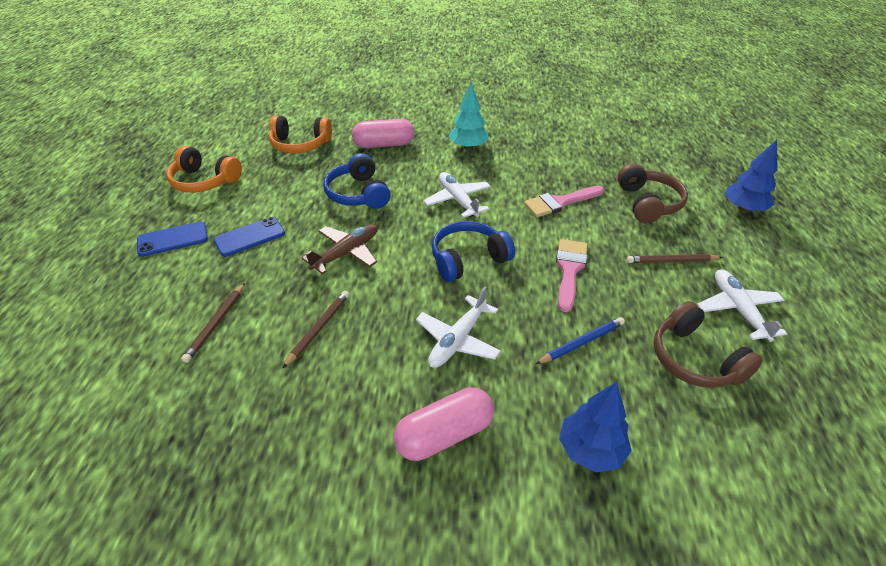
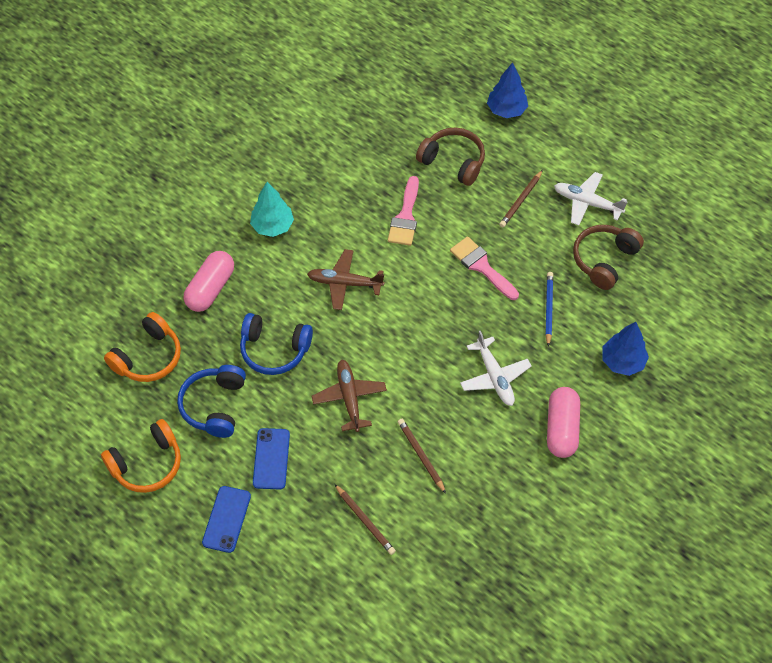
camera: 55 degrees left, 15 degrees up
white plane [424,172,491,218] -> brown plane [307,249,385,310]
blue headphones [432,221,515,282] -> blue headphones moved to [177,365,246,438]
brown headphones [654,301,763,388] -> brown headphones turned 120 degrees clockwise [573,225,644,290]

